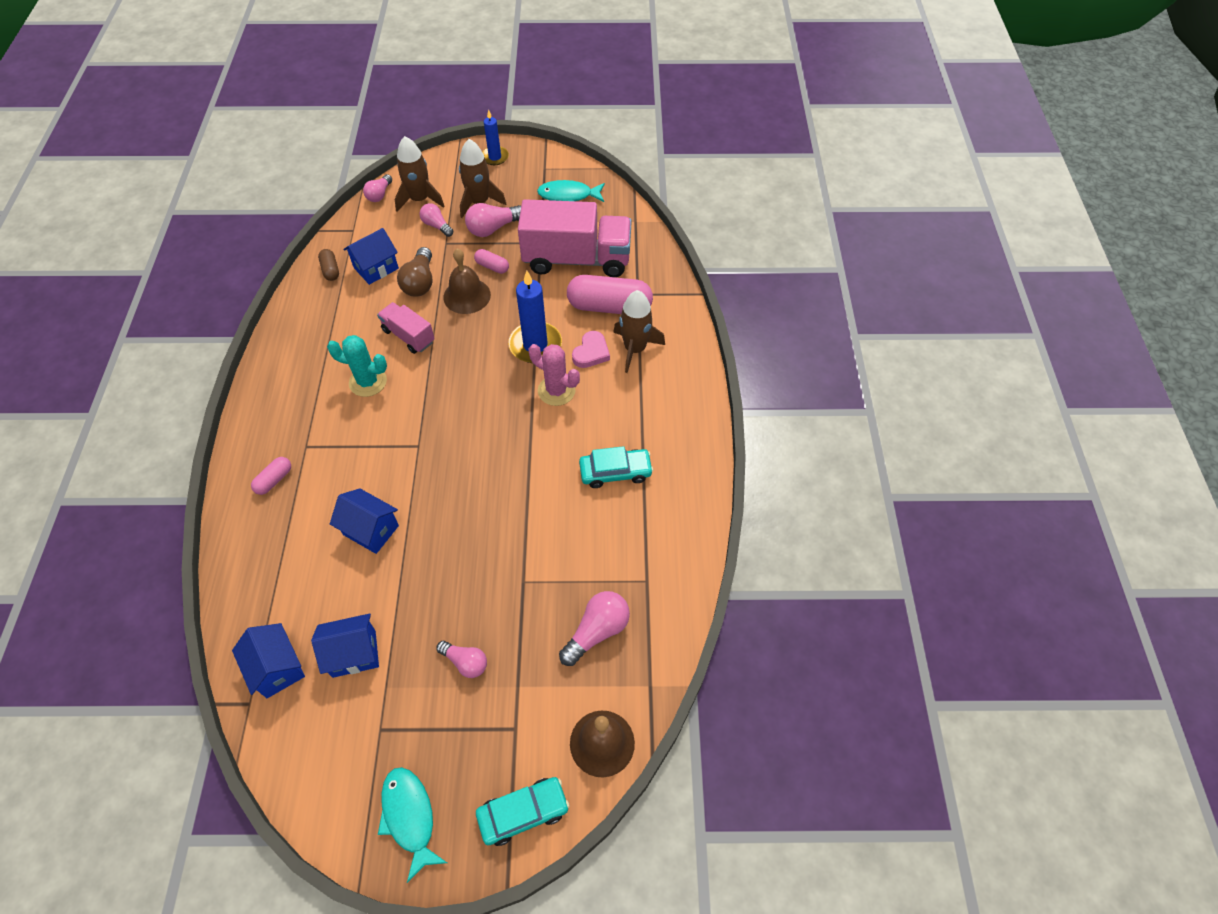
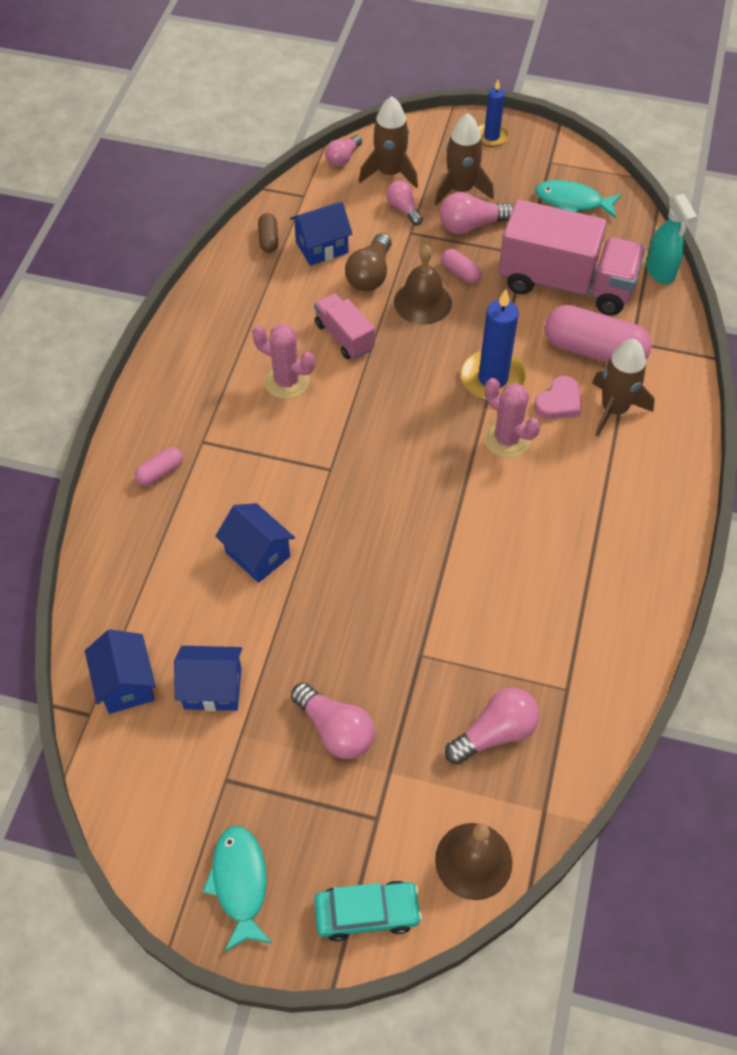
camera: 15 degrees right, 0 degrees up
turquoise cactus [327,335,387,397] -> pink cactus [252,324,315,399]
pink light bulb [436,641,487,678] -> pink light bulb [291,682,375,759], size x1.51
turquoise car [579,446,653,488] -> none
none -> turquoise spray bottle [646,194,697,284]

